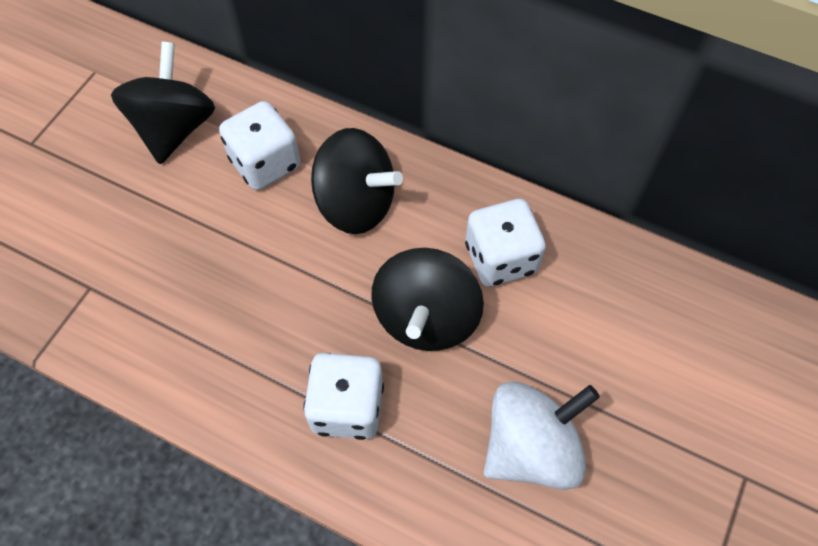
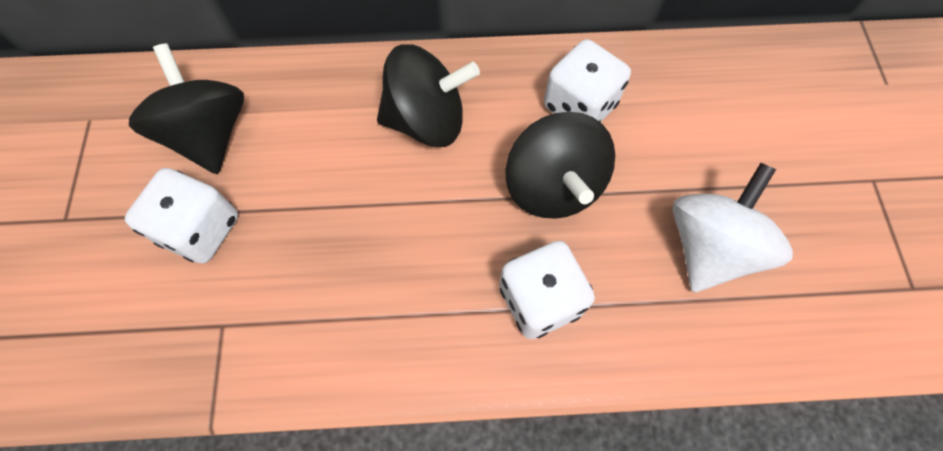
camera: 30 degrees left, 5 degrees up
white dice [219,101,300,190] -> white dice moved to [125,168,238,264]

